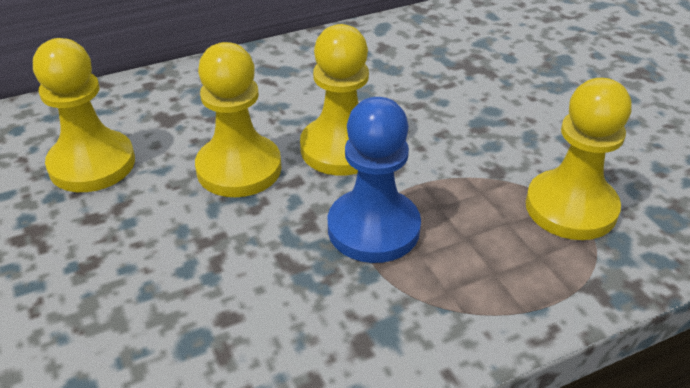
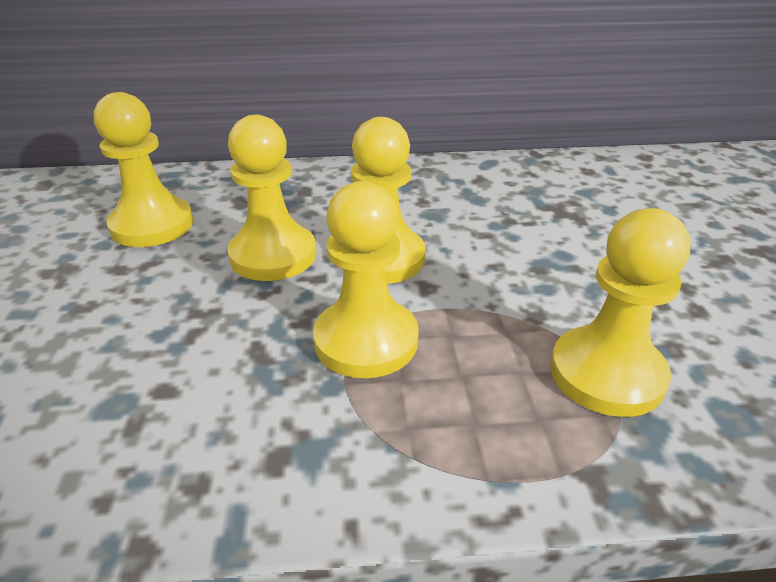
camera: 20 degrees right, 5 degrees down
blue pawn [328,97,421,263] -> yellow pawn [313,181,419,378]

